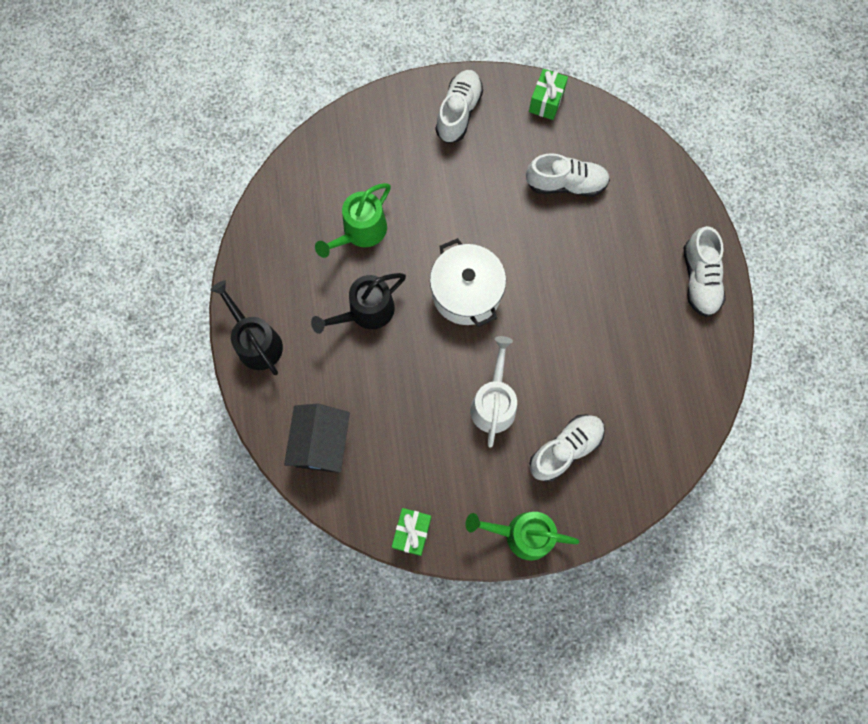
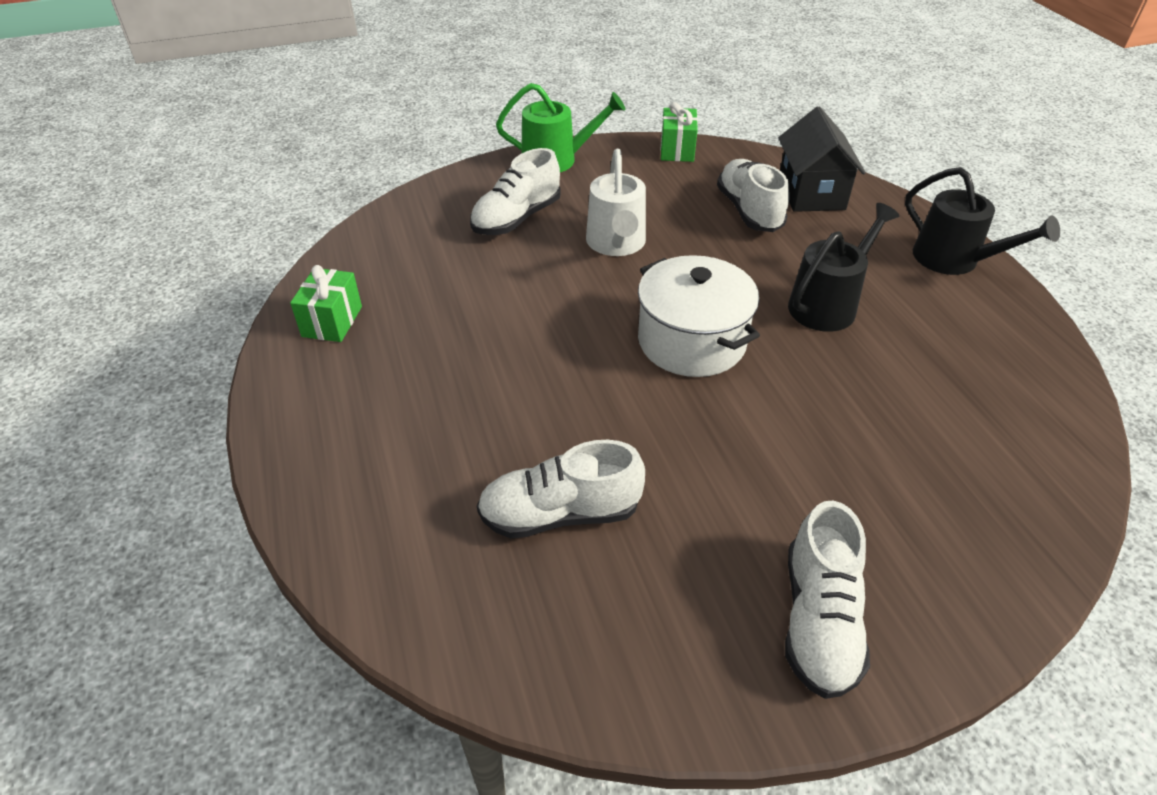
camera: 170 degrees right, 30 degrees down
green watering can [315,183,391,258] -> none
green gift [529,69,568,120] -> green gift moved to [290,265,362,342]
white shoe [683,226,726,317] -> white shoe moved to [717,159,789,232]

